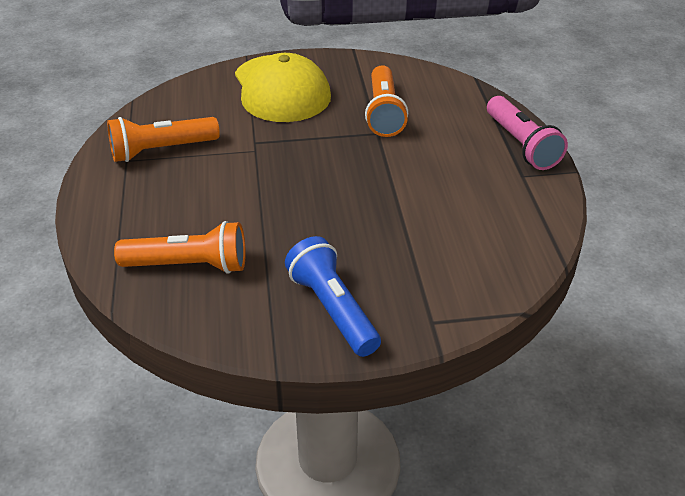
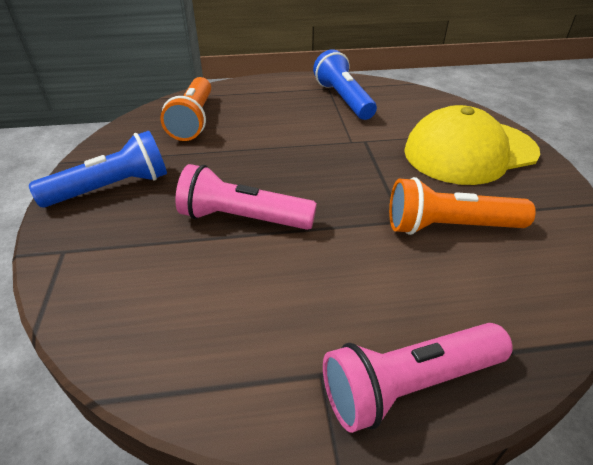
camera: 90 degrees right, 0 degrees up
orange flashlight [107,117,220,162] -> blue flashlight [313,49,377,120]
none -> pink flashlight [175,164,317,230]

